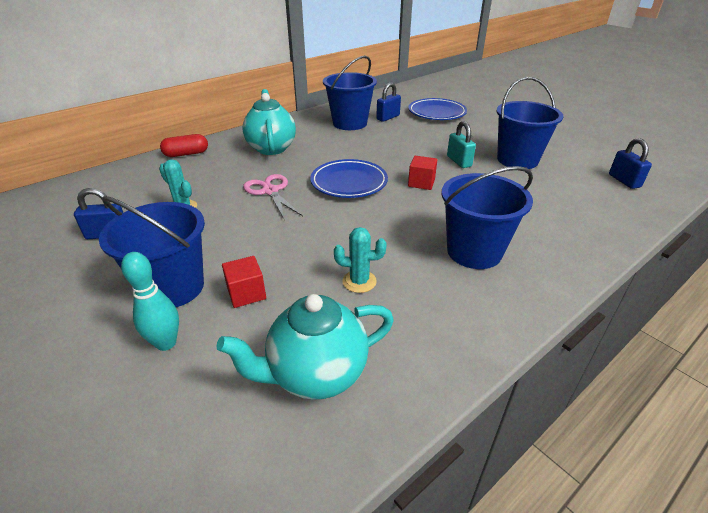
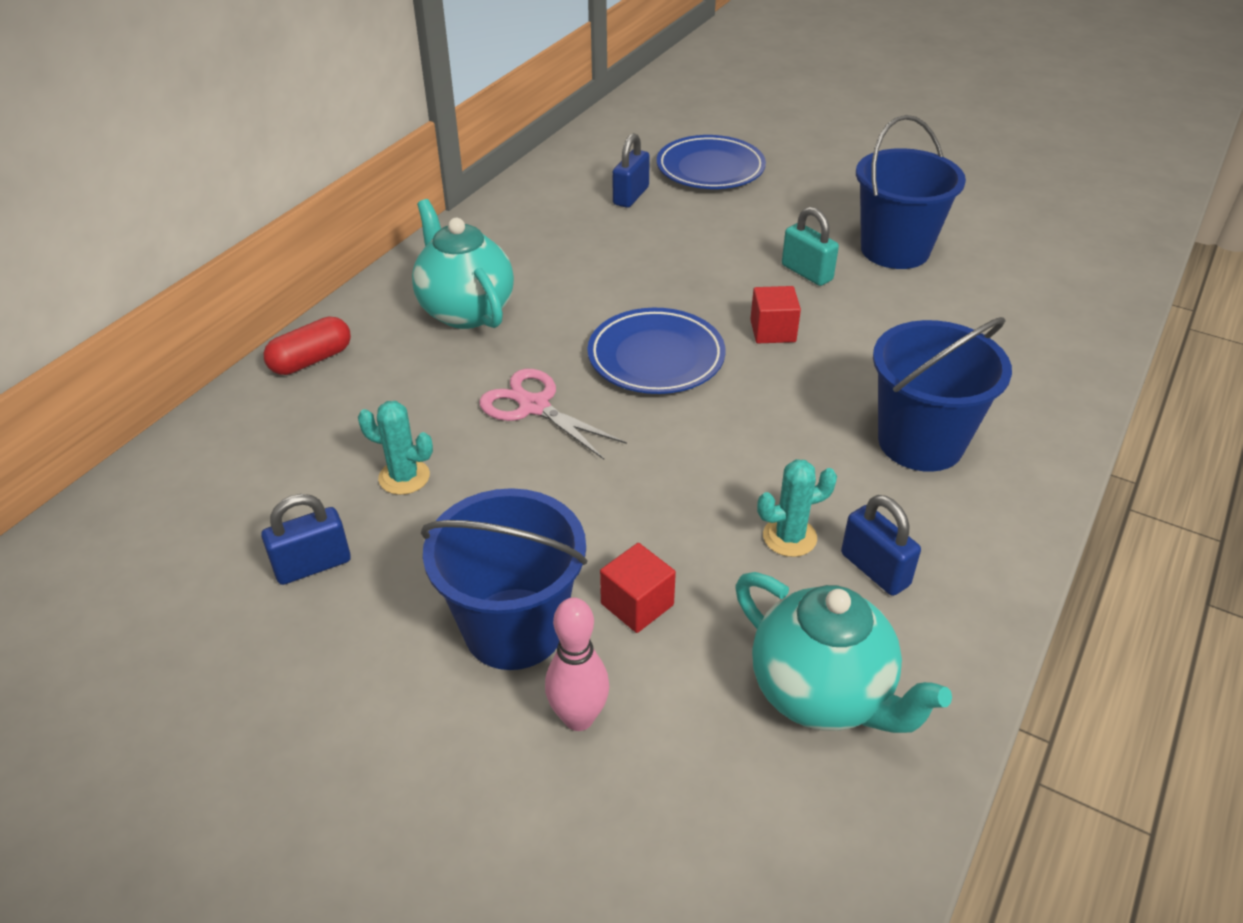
camera: 20 degrees left, 5 degrees up
turquoise bowling pin [121,252,179,351] -> pink bowling pin [545,597,609,731]
turquoise teapot [216,294,394,400] -> turquoise teapot turned 90 degrees counterclockwise [735,572,952,733]
blue bucket [323,56,377,130] -> none
blue padlock [609,138,652,189] -> blue padlock moved to [841,495,921,596]

